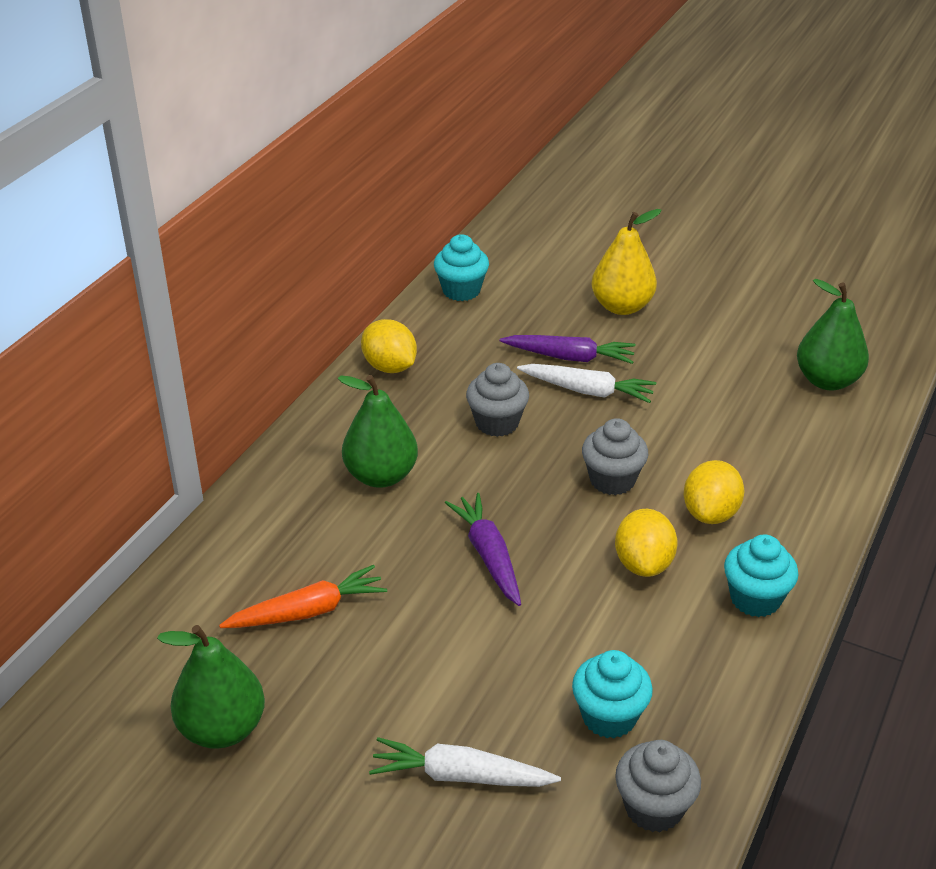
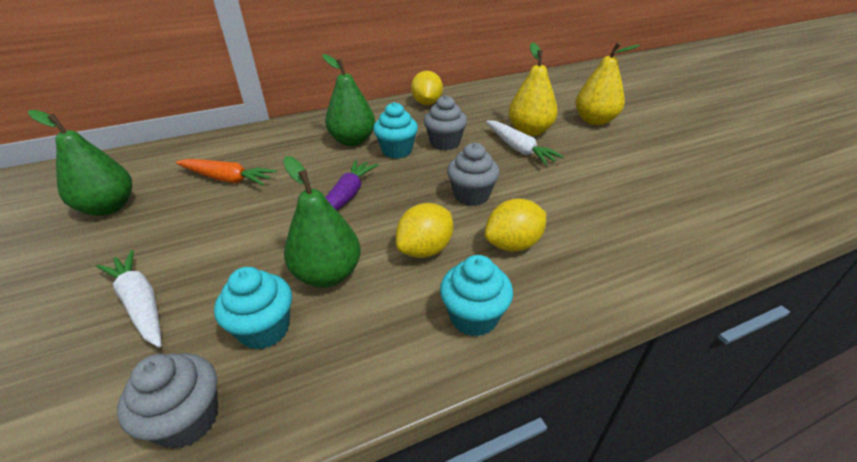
camera: 40 degrees right, 0 degrees up
turquoise cupcake [434,234,489,301] -> turquoise cupcake moved to [373,102,418,158]
purple carrot [500,335,636,364] -> yellow pear [508,42,558,136]
green pear [797,279,869,390] -> green pear moved to [283,156,361,288]

